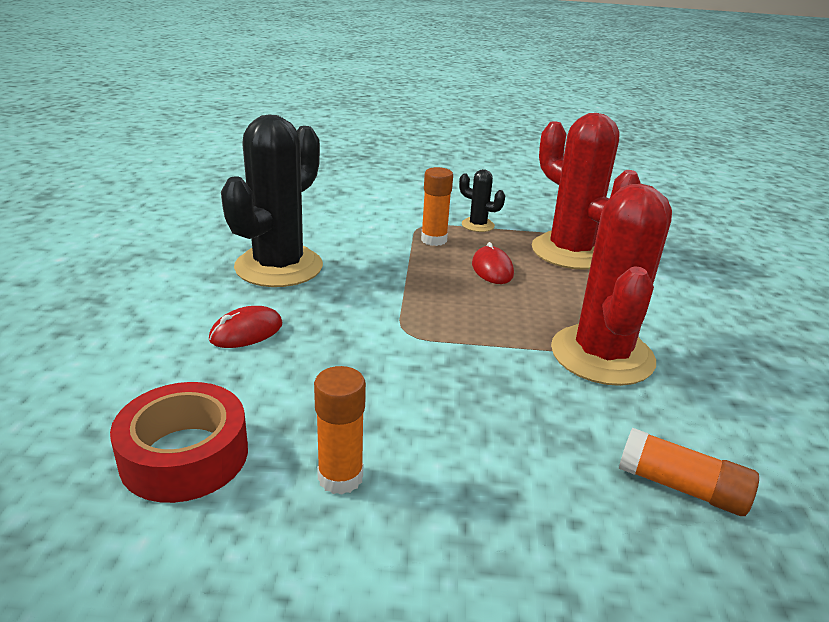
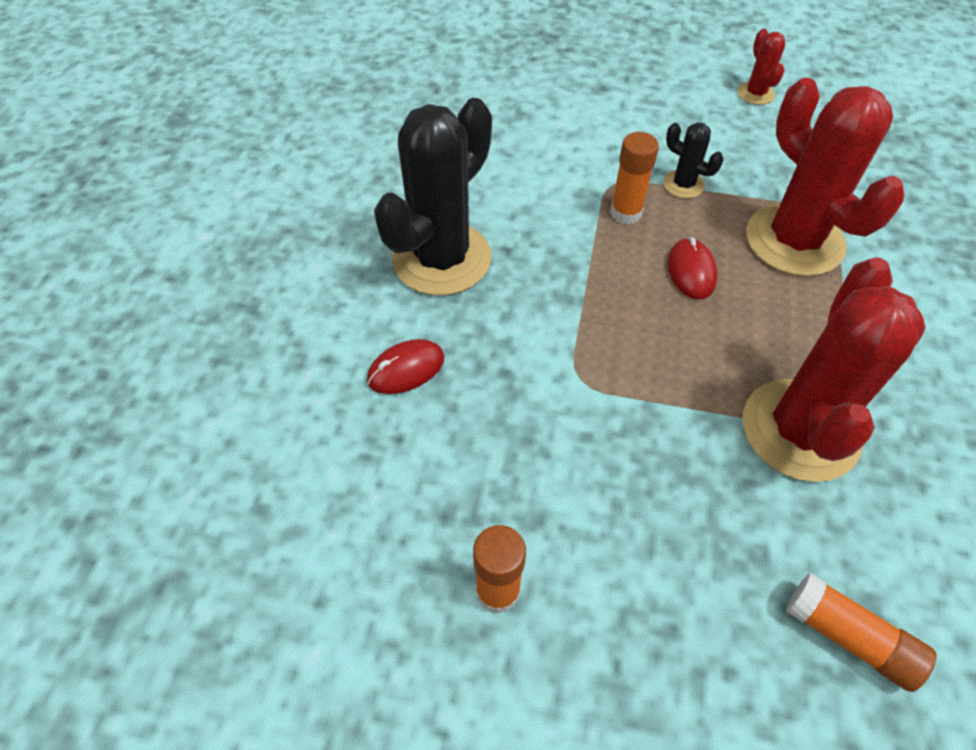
camera: 10 degrees right, 25 degrees up
red tape [110,382,248,503] -> none
none -> red cactus [738,29,785,105]

